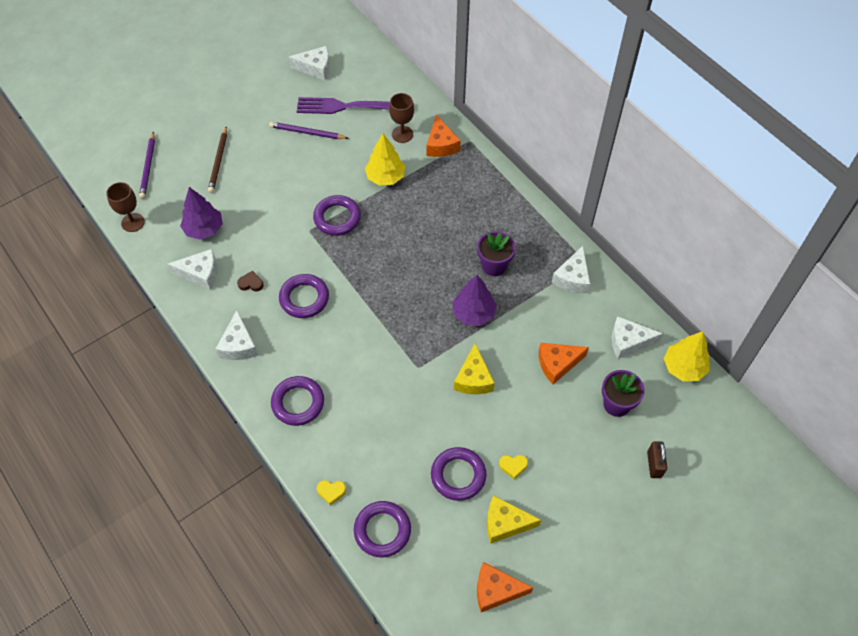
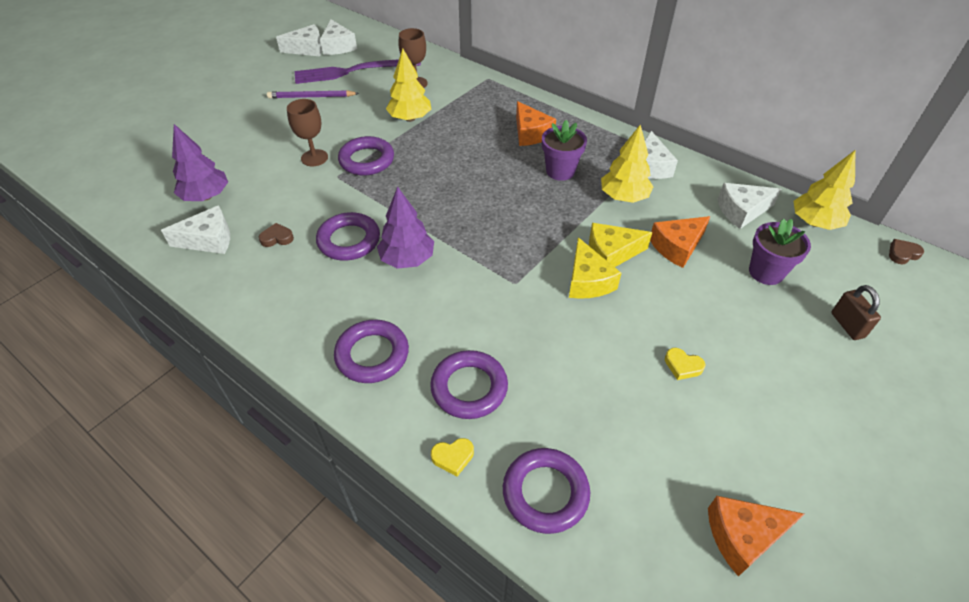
camera: 15 degrees left, 10 degrees down
brown goblet [106,182,145,232] -> brown goblet moved to [287,99,328,166]
purple pencil [139,131,155,199] -> none
brown pencil [208,127,227,193] -> none
white cheese [216,310,258,360] -> white cheese moved to [320,19,357,55]
orange cheese [426,114,461,157] -> orange cheese moved to [516,101,556,146]
purple ring [431,447,487,501] -> purple ring moved to [430,350,508,419]
purple tree [453,275,497,326] -> purple tree moved to [377,187,434,269]
yellow cheese [487,495,541,544] -> yellow cheese moved to [589,223,652,267]
yellow heart [499,455,528,479] -> yellow heart turned 45 degrees clockwise [665,348,706,380]
none -> yellow tree [601,125,654,203]
none -> brown heart [889,239,924,264]

